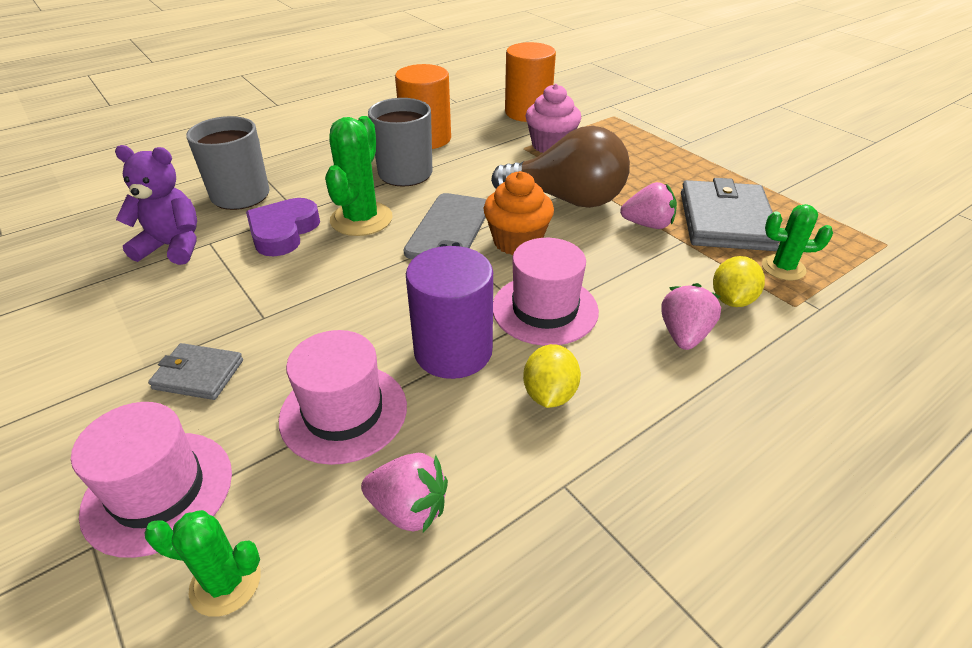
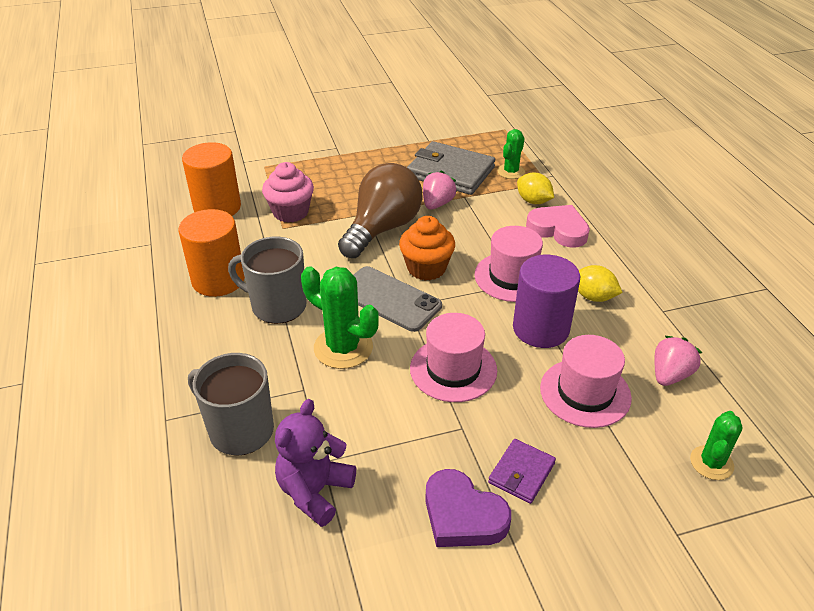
camera: 70 degrees left, 0 degrees up
pink hat [71,402,232,558] -> pink hat moved to [410,313,497,402]
grey wallet [148,343,243,400] -> purple wallet [488,439,556,504]
purple heart [246,198,320,256] -> purple heart moved to [425,469,511,547]
pink strawberry [661,283,721,350] -> pink heart [526,205,590,248]

